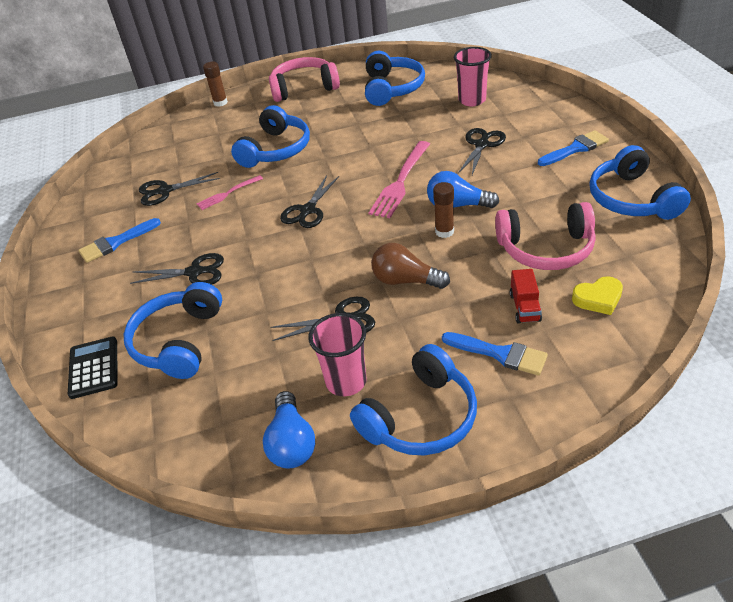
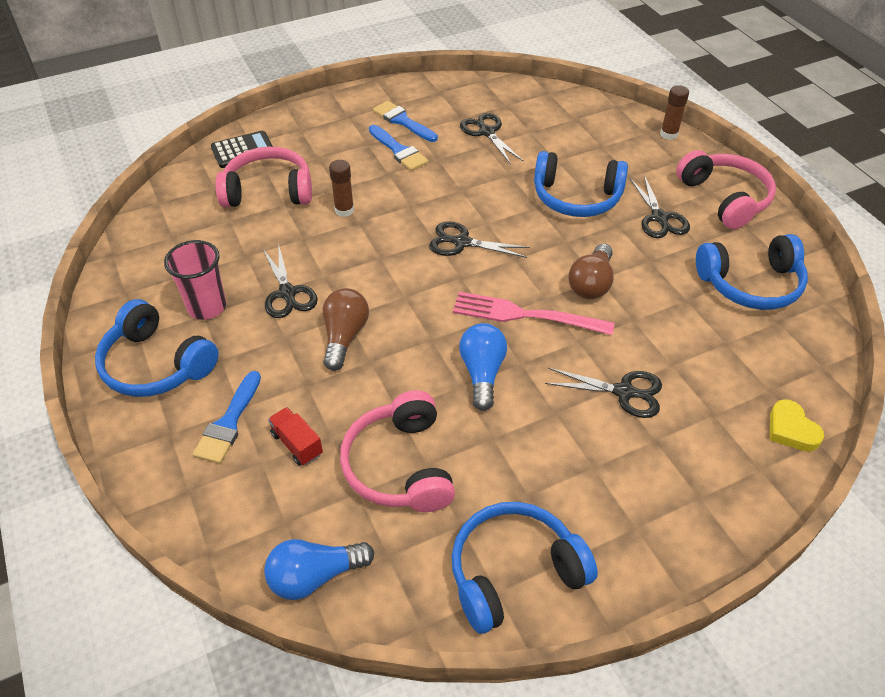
camera: 75 degrees right, 5 degrees up
blue headphones [124,282,222,379] -> pink headphones [216,147,312,207]
black scissors [130,253,224,285] -> black scissors moved to [630,175,690,238]
pink fork [196,175,263,210] -> none
blue light bulb [263,391,315,468] -> blue light bulb moved to [264,539,374,600]
brown glue stick [433,182,454,238] -> brown glue stick moved to [329,160,354,217]
pink cup [454,47,492,106] -> none
red truck [510,269,542,323] -> red truck turned 60 degrees clockwise [268,407,323,466]
blue brush [538,130,609,166] -> blue brush moved to [369,125,429,171]
yellow heart [572,276,623,315] -> yellow heart moved to [770,399,824,452]
none -> brown light bulb [568,243,614,299]

